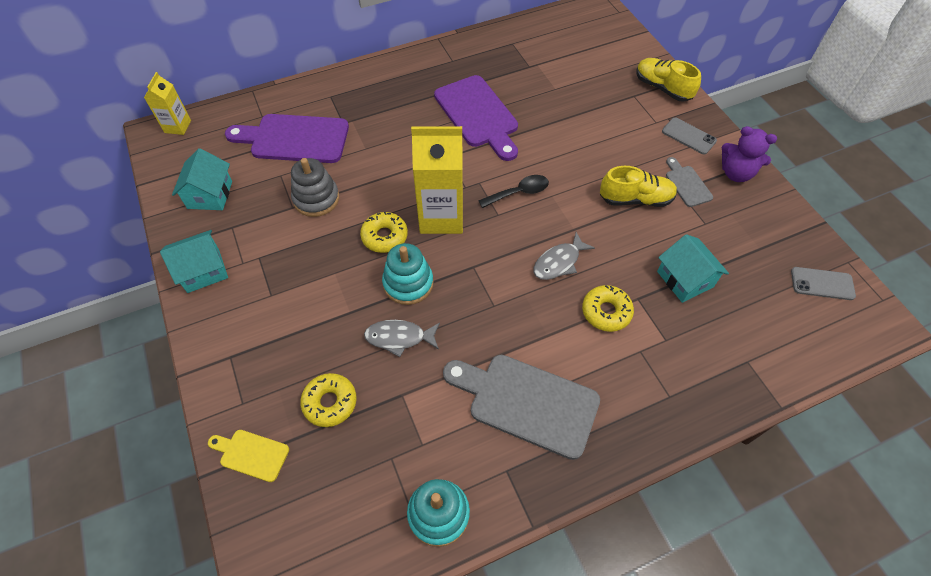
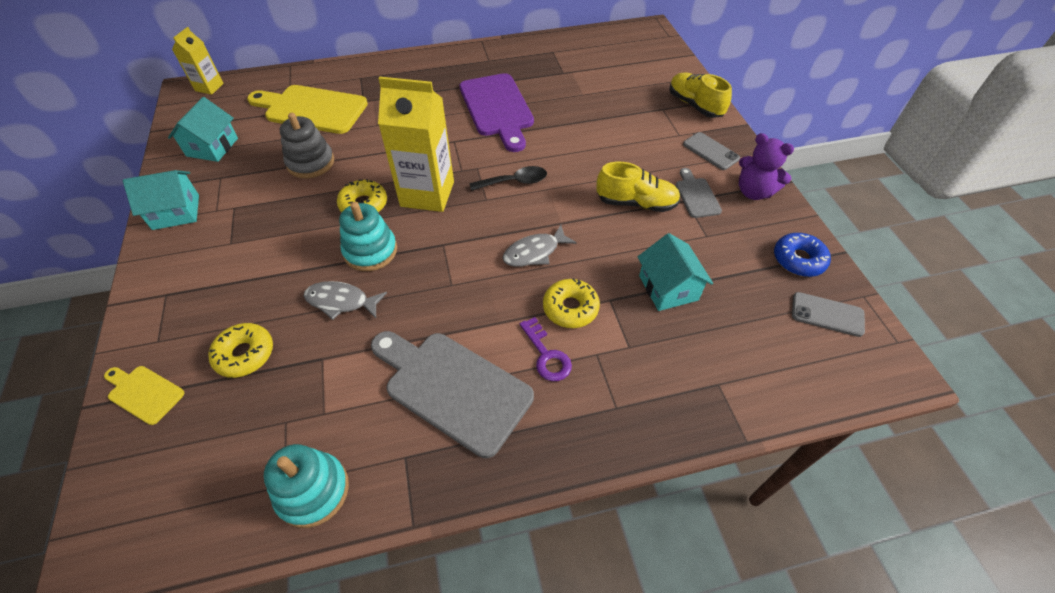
camera: 10 degrees right, 5 degrees down
purple cutting board [225,114,349,163] -> yellow cutting board [247,85,368,134]
none -> purple key [520,317,572,381]
none -> blue donut [774,233,831,277]

